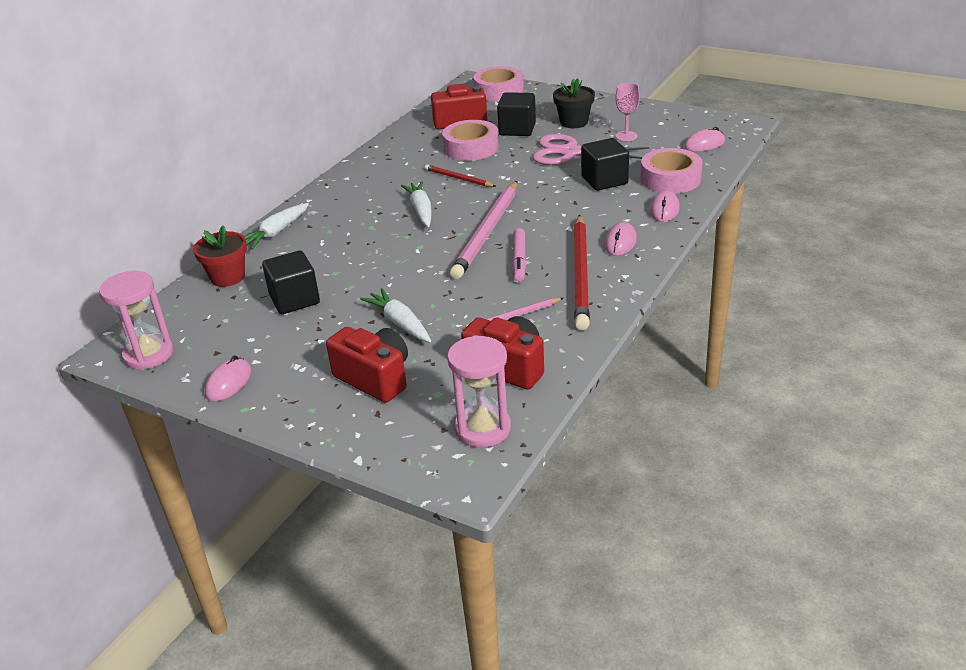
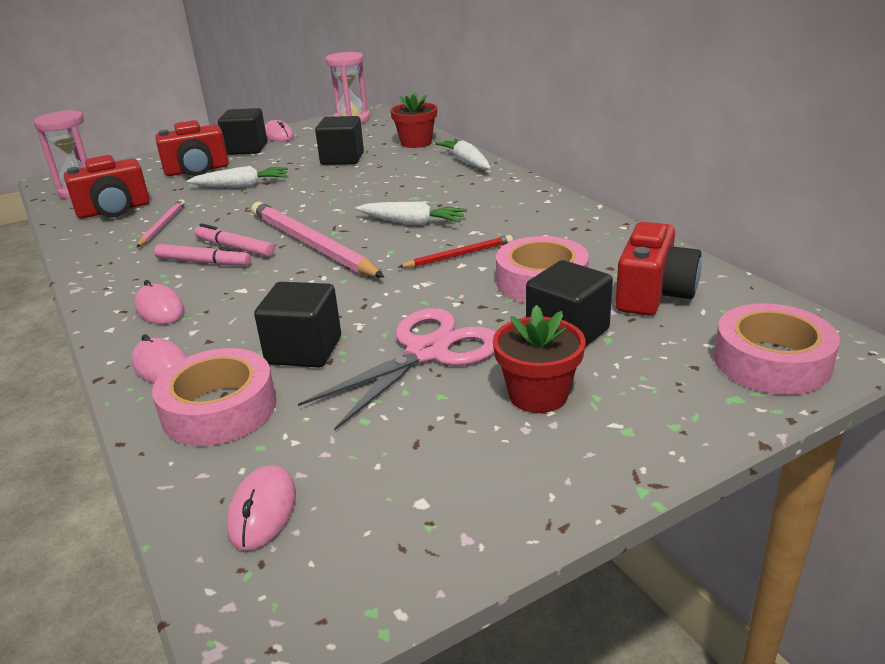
camera: 120 degrees right, 5 degrees down
black flower pot [553,78,595,128] -> red flower pot [493,305,585,413]
red pencil [573,215,590,330] -> none
pink goblet [615,83,640,141] -> none
none -> pink marker [154,244,251,266]
none -> black cube [218,108,267,155]

